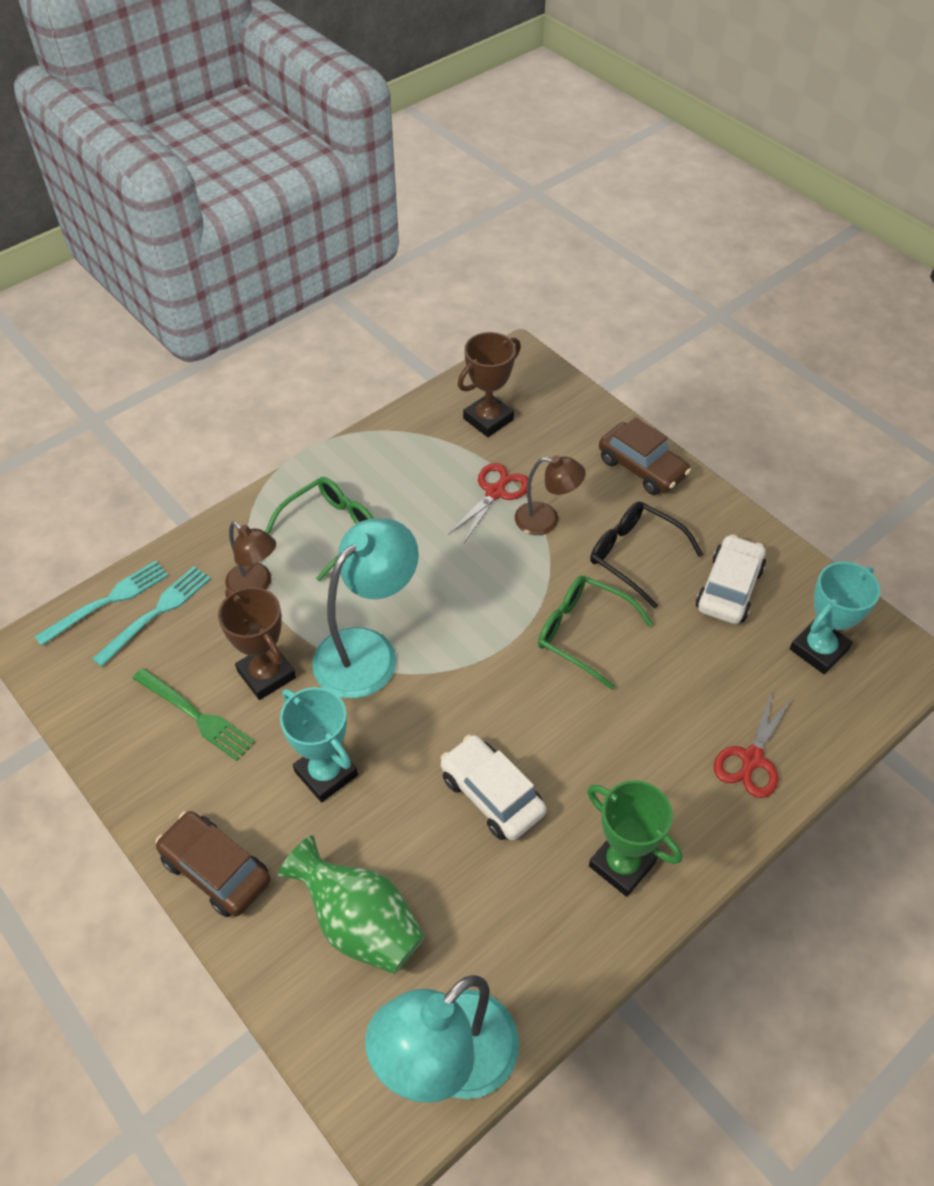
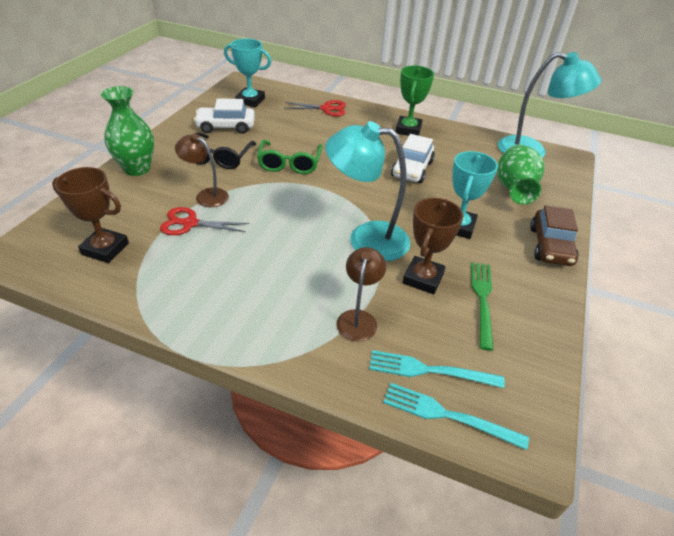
camera: 120 degrees left, 10 degrees down
green glasses [265,477,374,581] -> none
brown lamp [515,455,586,535] -> brown lamp turned 45 degrees counterclockwise [175,134,229,207]
brown car [599,417,691,495] -> green vase [101,86,154,176]

